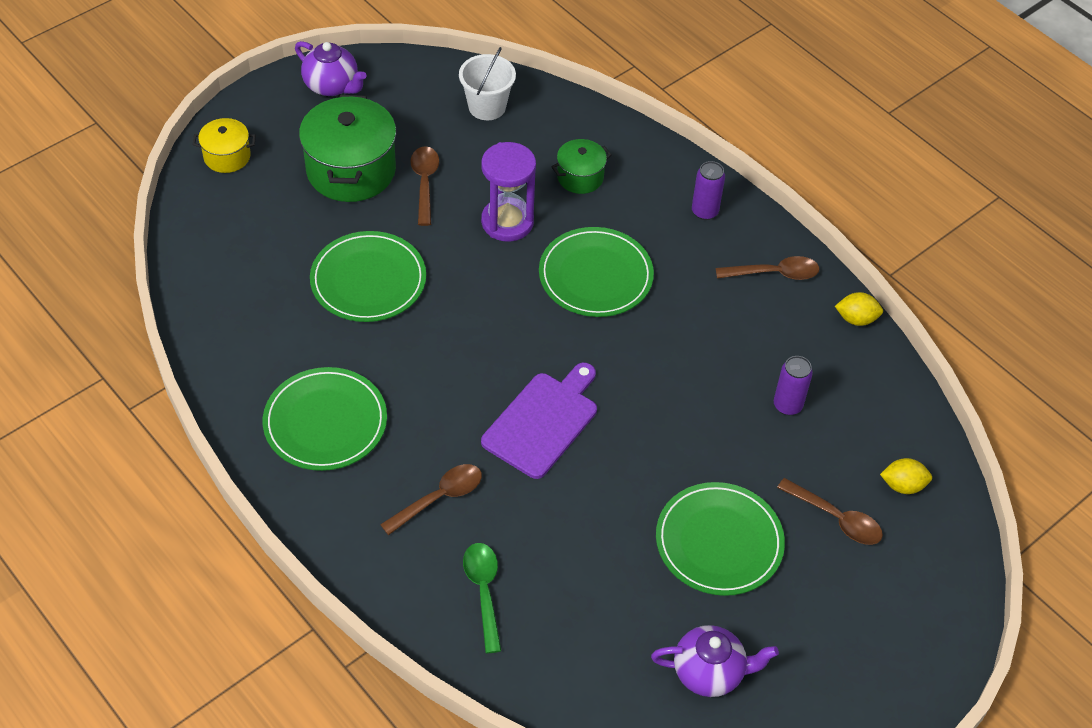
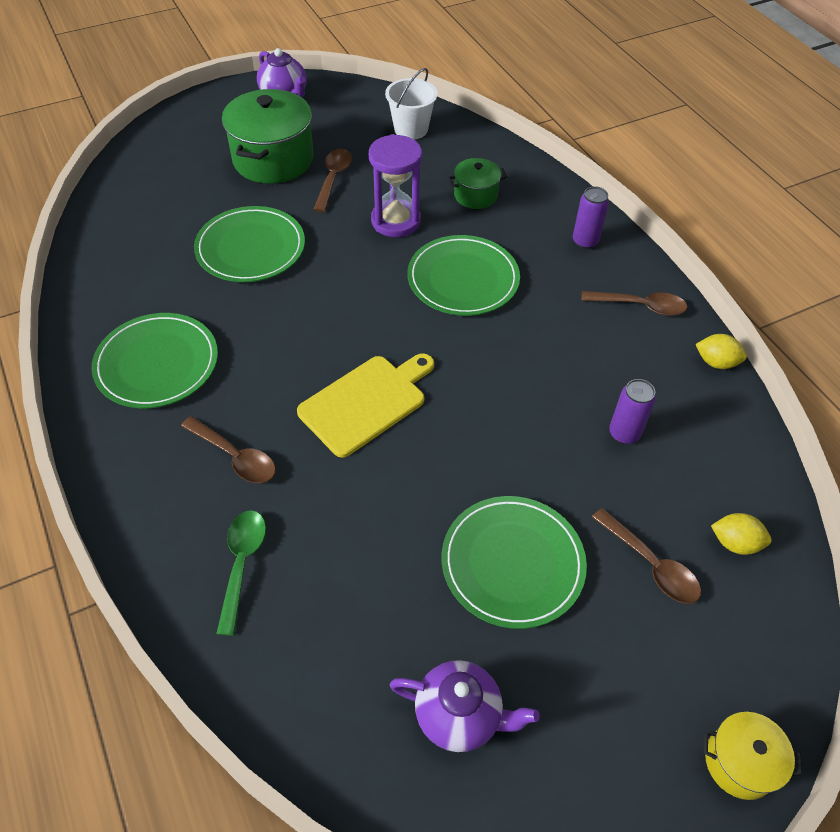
camera: 15 degrees right, 0 degrees up
yellow pot [192,118,256,173] -> yellow pot moved to [703,712,802,800]
brown spoon [380,464,482,535] -> brown spoon turned 60 degrees clockwise [181,416,276,483]
purple cutting board [481,363,597,479] -> yellow cutting board [297,353,434,458]

